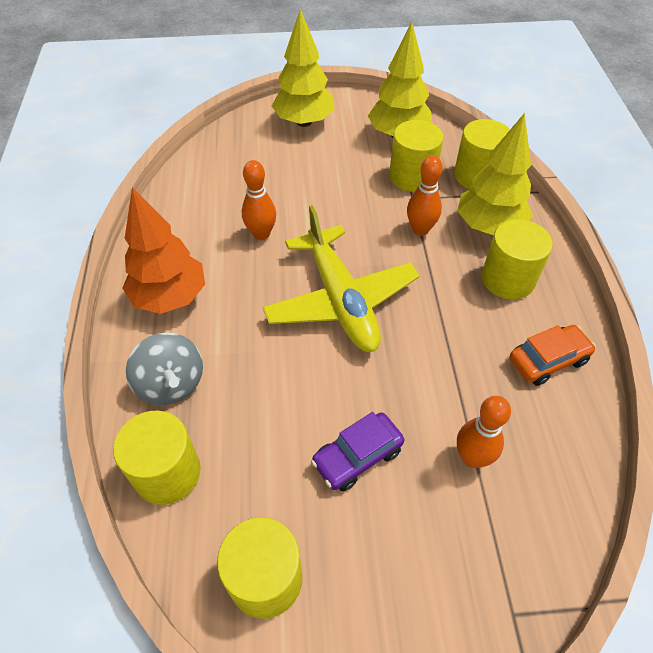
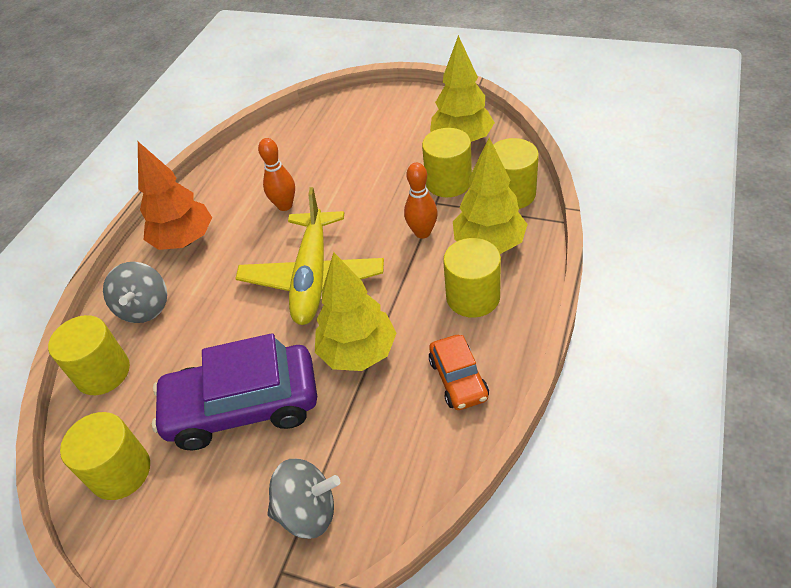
camera: 30 degrees right, 5 degrees down
yellow tree [272,9,335,127] -> yellow tree moved to [315,252,397,371]
purple car [311,412,404,491] -> purple car [152,333,317,450], size x1.93
orange bowling pin [457,396,511,468] -> none
orange car [510,325,596,386] -> orange car turned 75 degrees clockwise [429,335,489,410]
none -> grey spinning top [267,459,340,539]

